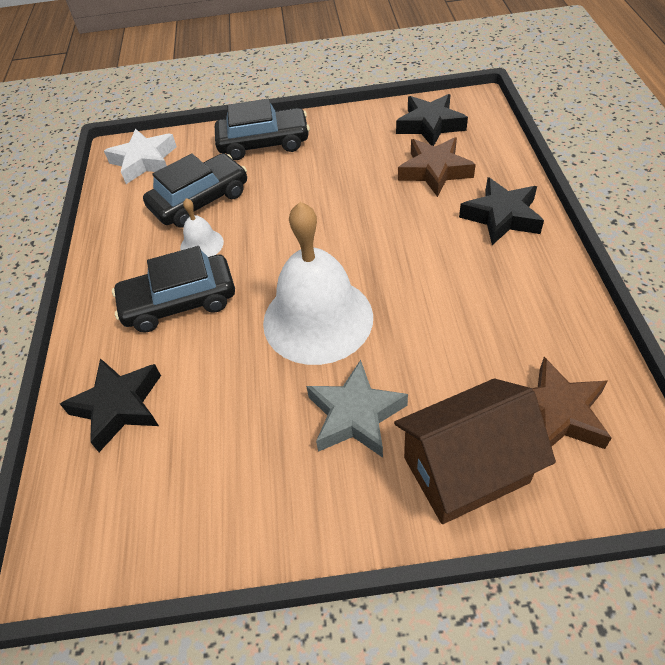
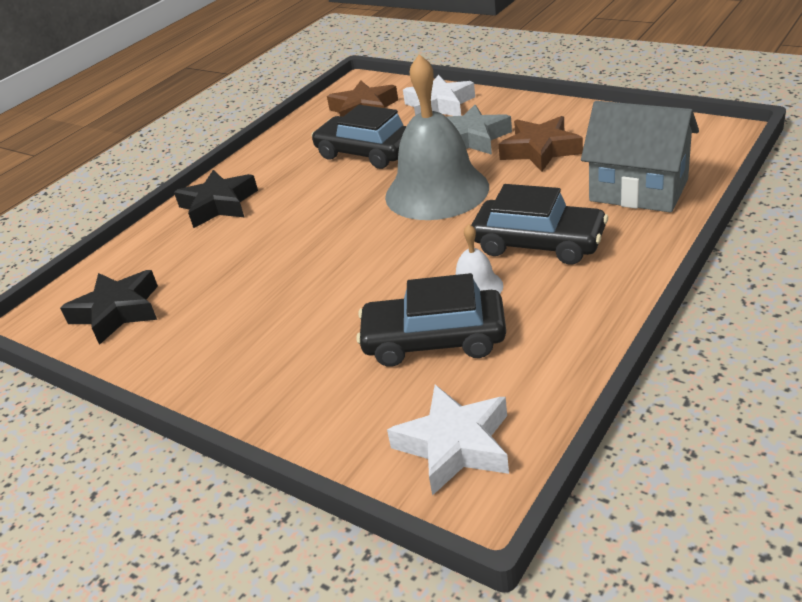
camera: 140 degrees left, 15 degrees down
black star [60,358,161,452] -> grey house [581,101,699,213]
black car [215,99,310,160] -> black car moved to [311,105,407,169]
white bell [263,202,373,365] -> grey bell [385,54,489,220]
brown house [394,378,556,524] -> white star [403,75,475,116]
brown star [398,137,476,197] -> brown star moved to [499,116,583,172]

